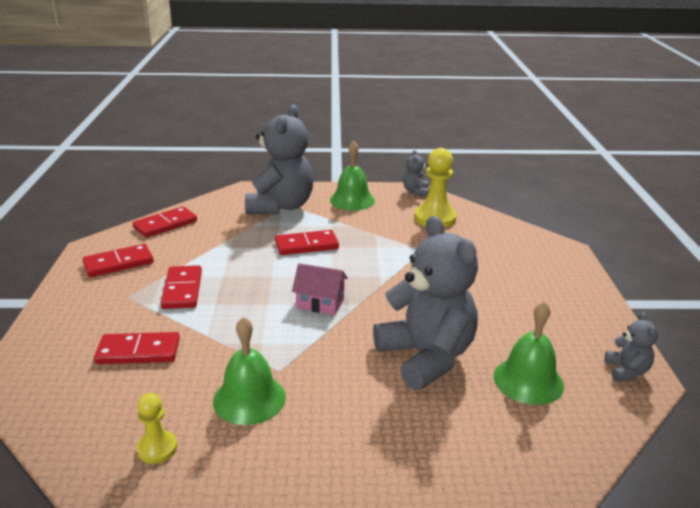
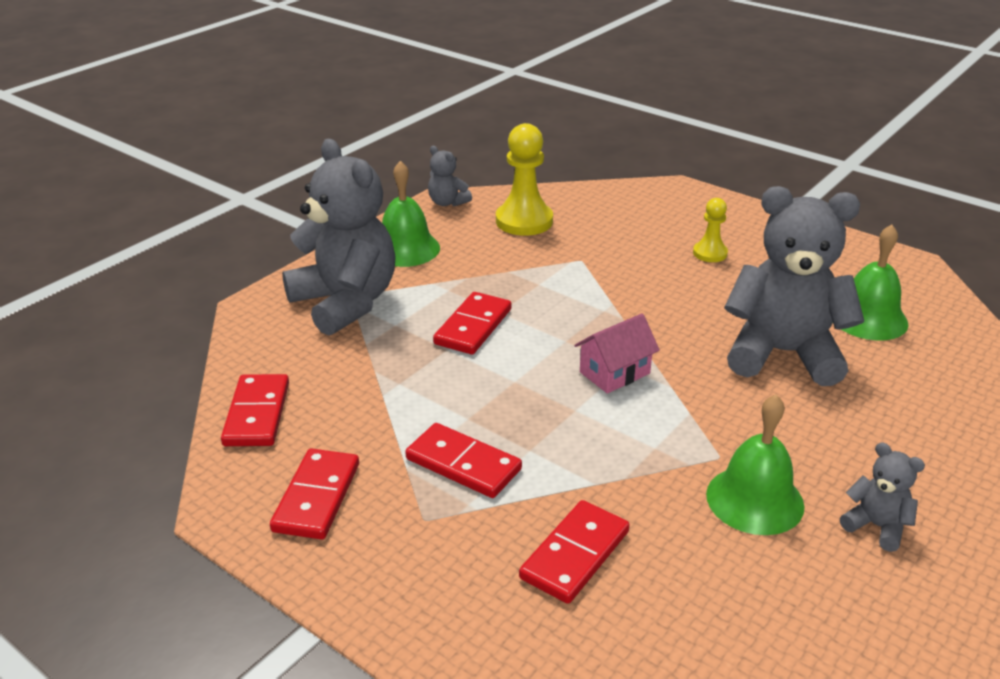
camera: 50 degrees left, 5 degrees up
yellow pawn [136,393,177,464] -> yellow pawn moved to [693,198,728,262]
grey teddy bear [604,312,658,382] -> grey teddy bear moved to [840,443,925,552]

